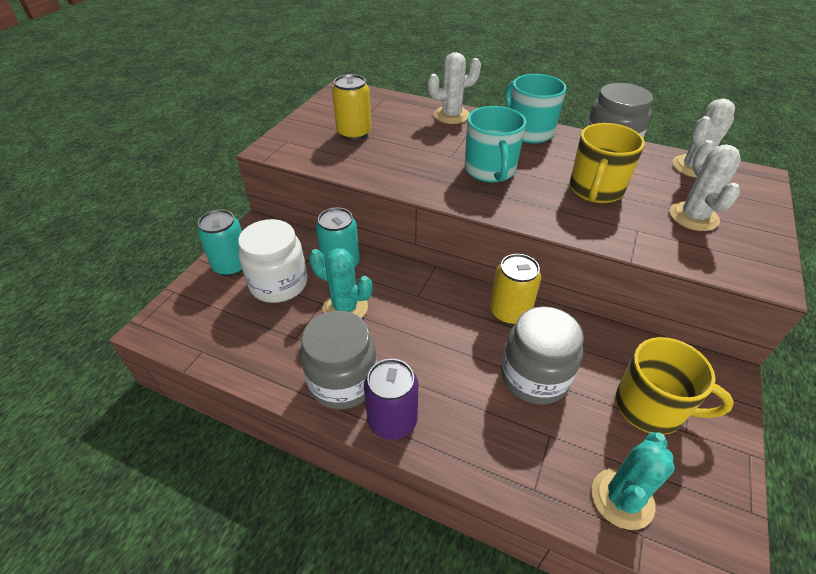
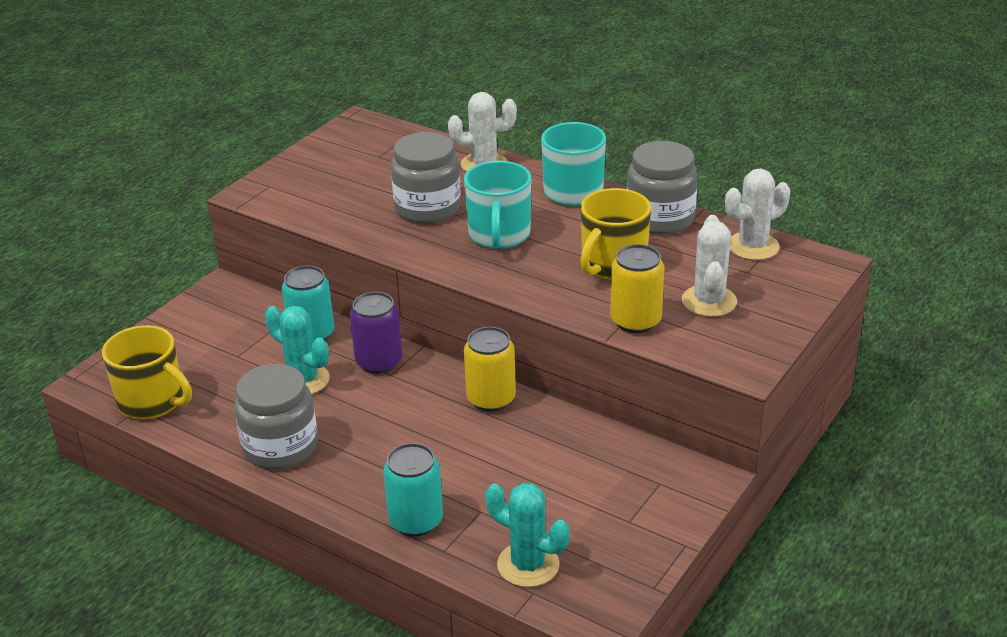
camera: 10 degrees right, 10 degrees down
turquoise can [198,209,242,276] -> turquoise can moved to [383,443,443,536]
white jar [238,219,308,303] -> none
yellow can [332,74,371,140] -> yellow can moved to [610,244,664,333]
purple can [364,359,419,440] -> purple can moved to [350,292,402,374]
grey jar [501,306,584,405] -> grey jar moved to [391,132,461,224]
turquoise cactus [592,432,675,530] -> turquoise cactus turned 75 degrees clockwise [485,483,570,587]
yellow mug [616,337,734,435] -> yellow mug moved to [102,325,192,419]

